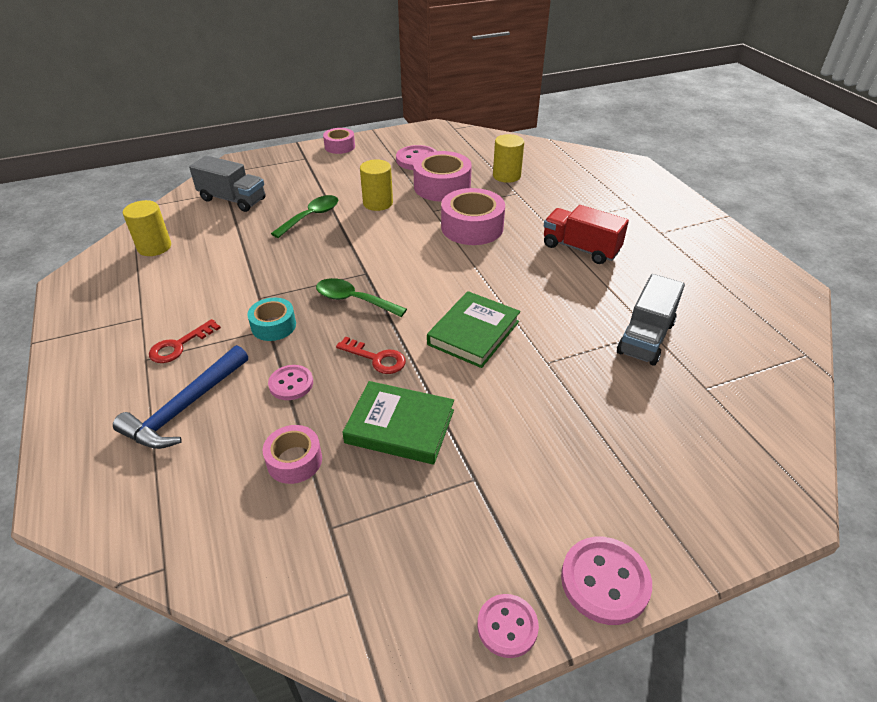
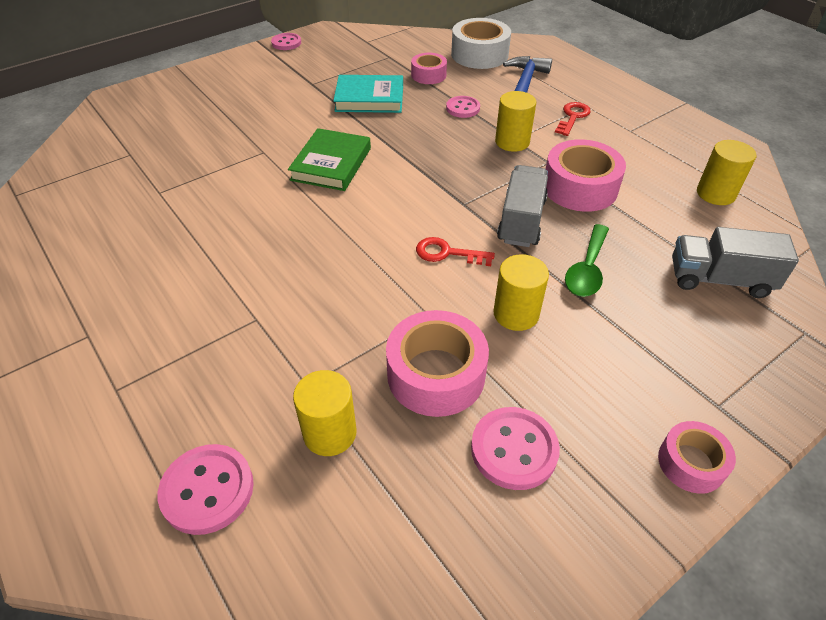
camera: 165 degrees right, 5 degrees up
turquoise tape [247,297,296,341] -> yellow cylinder [495,91,536,152]
green spoon [316,278,407,317] -> none
red key [336,337,406,374] -> red key moved to [416,237,495,266]
green book [342,381,454,465] -> turquoise book [333,75,403,113]
pink tape [441,188,505,245] -> pink tape moved to [546,139,626,212]
red truck [544,205,629,264] -> none
pink button [561,537,652,625] -> pink button moved to [158,444,254,535]
grey truck [617,274,685,366] -> grey truck moved to [497,165,548,247]
none -> white tape [451,18,511,69]

